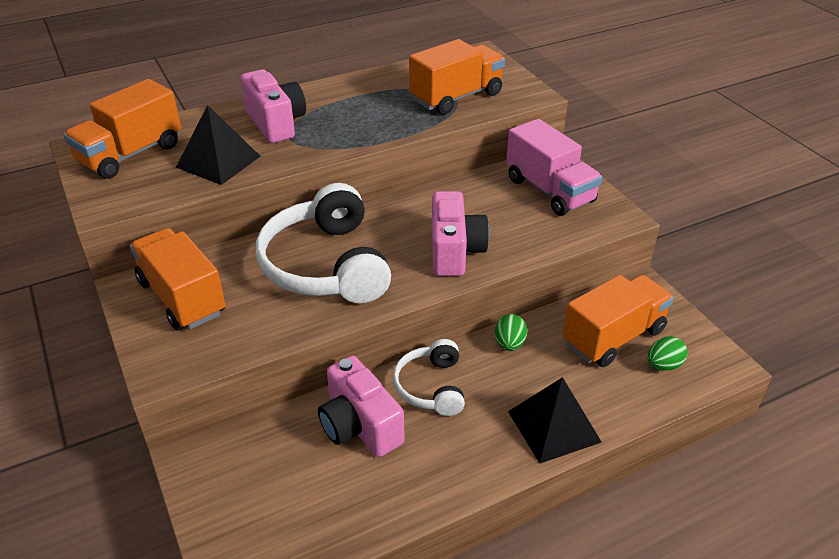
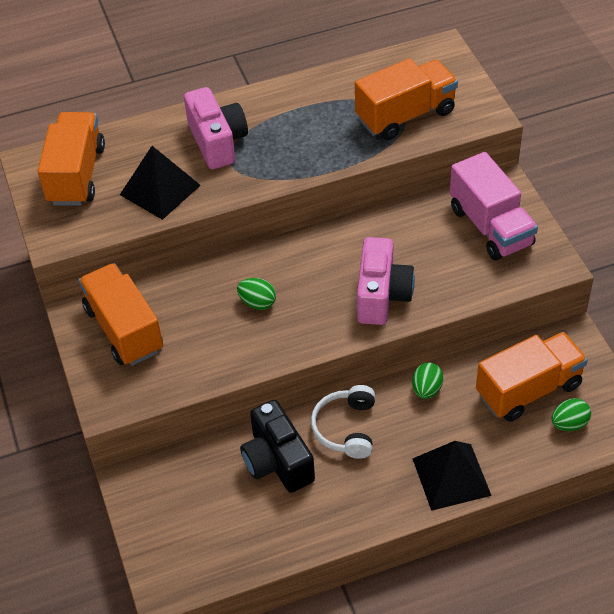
camera: 10 degrees right, 10 degrees up
orange truck [64,79,181,179] -> orange truck turned 135 degrees clockwise [38,112,105,206]
white headphones [256,183,391,303] -> green egg [237,278,276,310]
pink camera [318,356,404,457] -> black camera [240,400,315,493]

